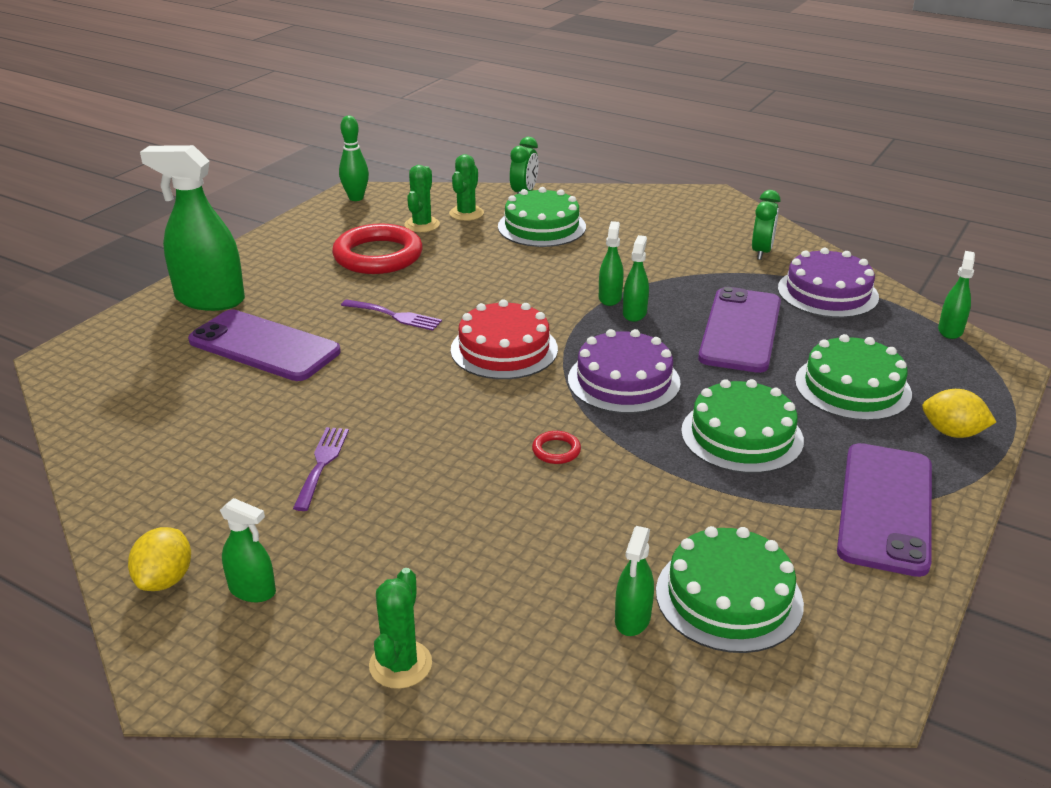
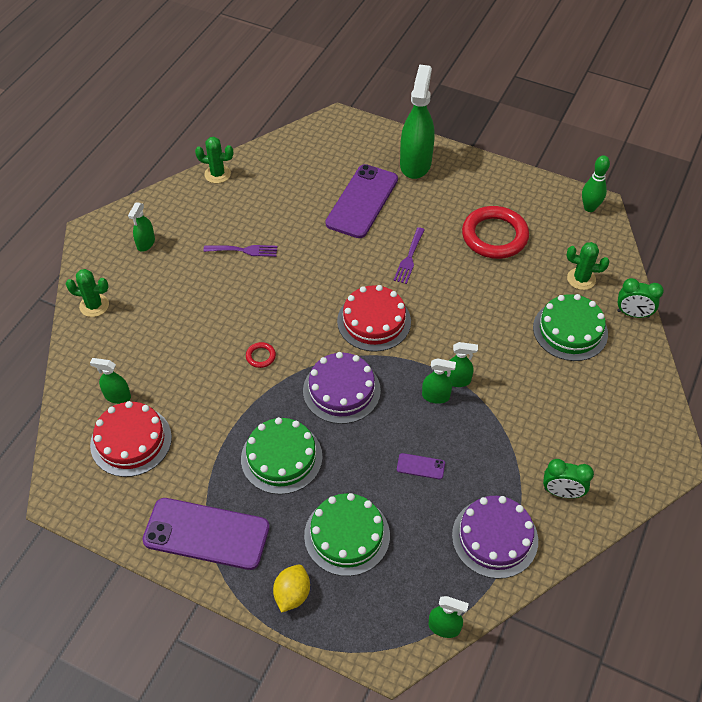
camera: 85 degrees right, 20 degrees up
yellow lemon [128,527,191,591] -> none
green cactus [404,165,440,232] -> green cactus moved to [195,137,233,183]
green cake [656,526,804,653] -> red cake [90,401,172,477]
purple phone [698,287,781,373] -> purple phone [397,453,445,479], size x0.41

